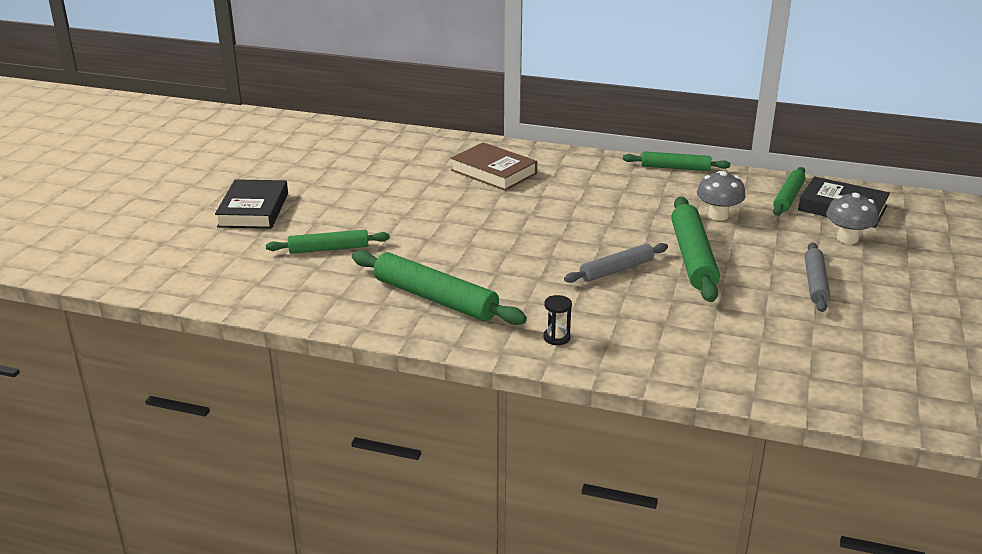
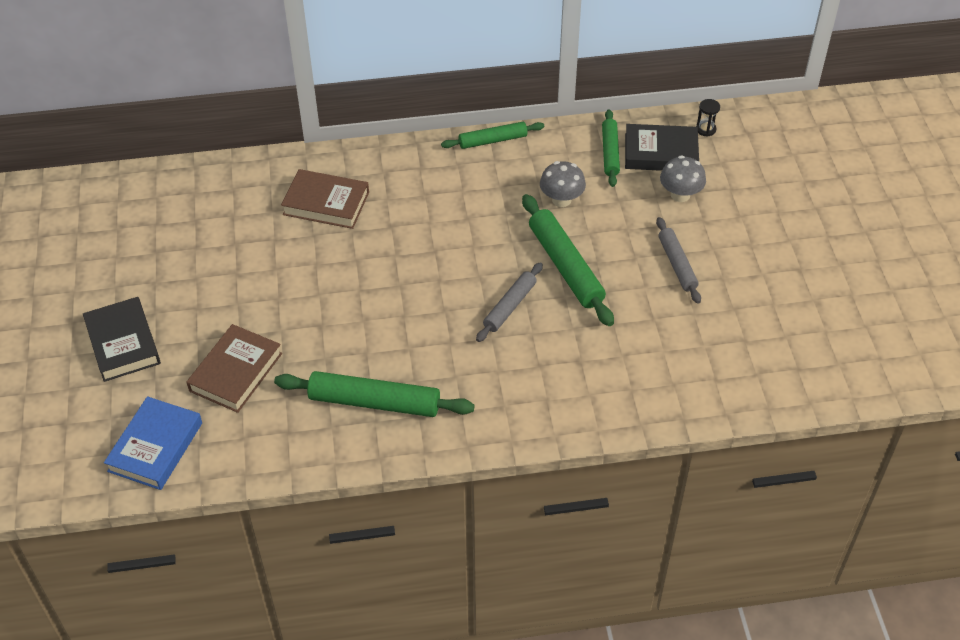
camera: 25 degrees left, 20 degrees up
green rolling pin [266,230,390,254] -> brown book [186,324,282,413]
black hourglass [543,295,572,345] -> black hourglass moved to [696,99,720,137]
none -> blue book [104,396,202,490]

